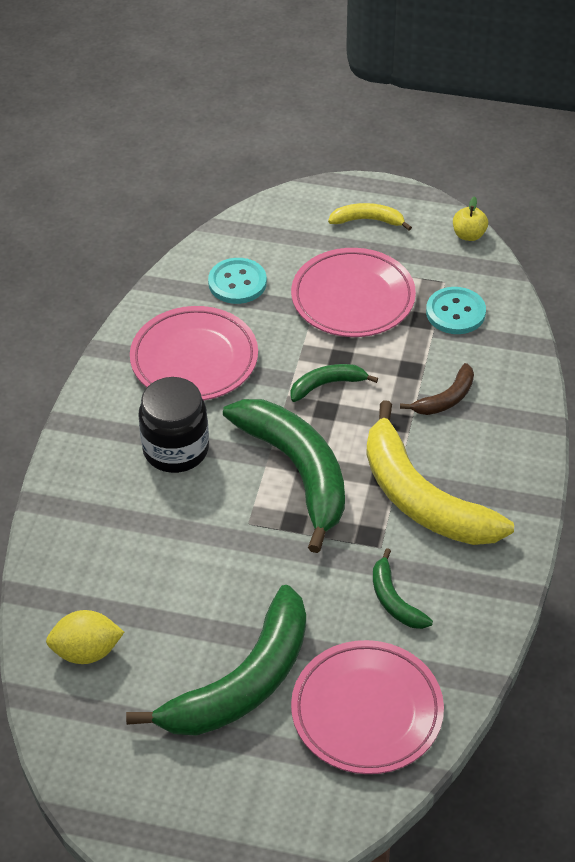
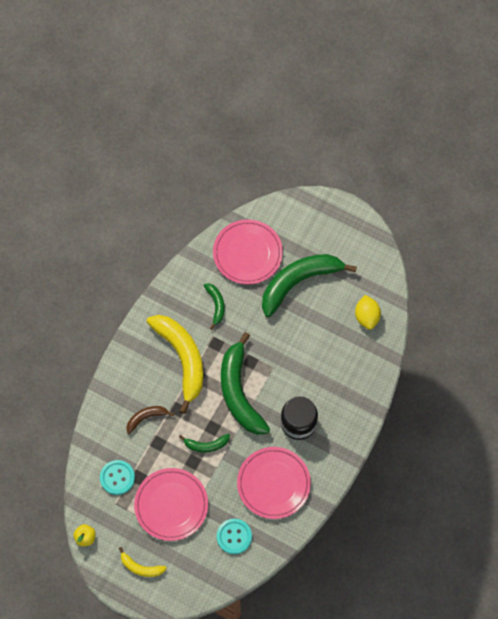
camera: 165 degrees left, 20 degrees up
yellow lemon [46,610,124,664] -> yellow lemon turned 75 degrees clockwise [355,295,381,330]

